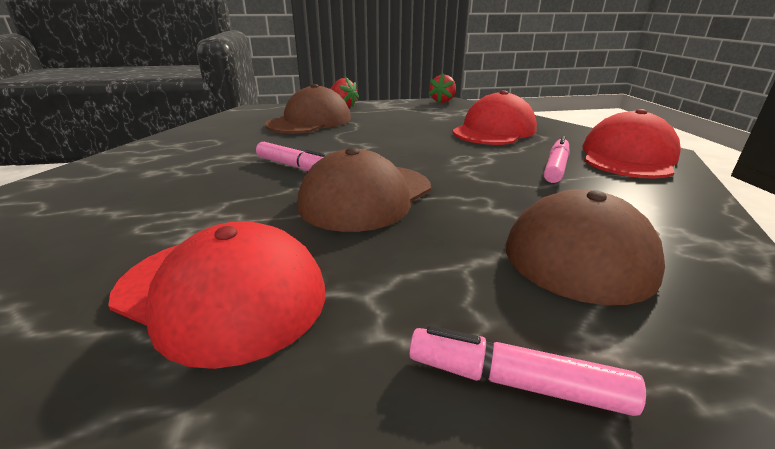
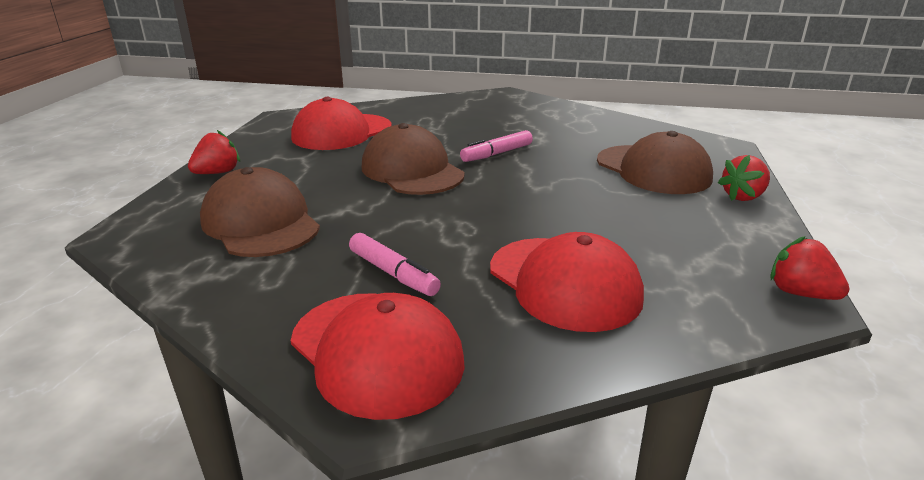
camera: 110 degrees right, 0 degrees up
pink marker [409,326,646,416] -> red strawberry [188,130,240,174]

